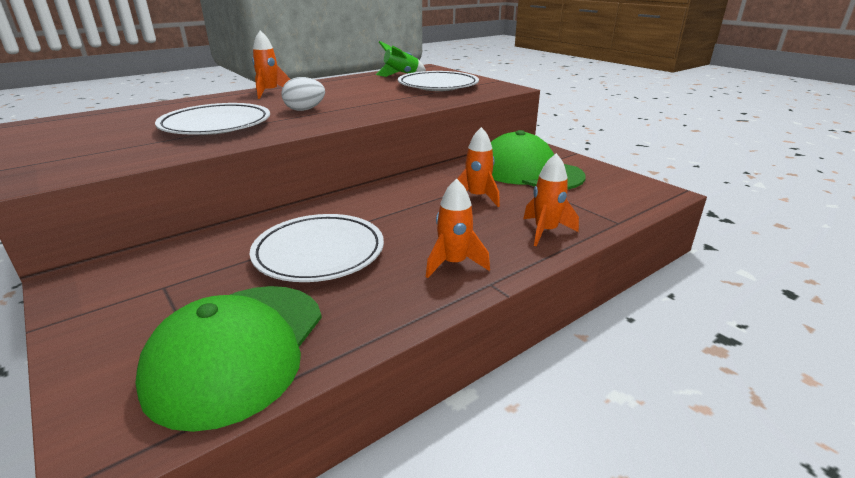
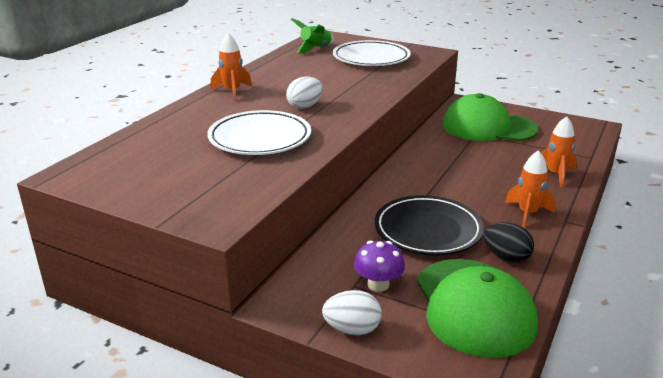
camera: 25 degrees left, 0 degrees up
white plate [250,214,384,282] -> black plate [375,195,484,255]
orange rocket [457,127,500,207] -> none
none -> white egg [322,290,382,335]
none -> purple mushroom [354,240,405,292]
none -> black egg [484,222,534,263]

